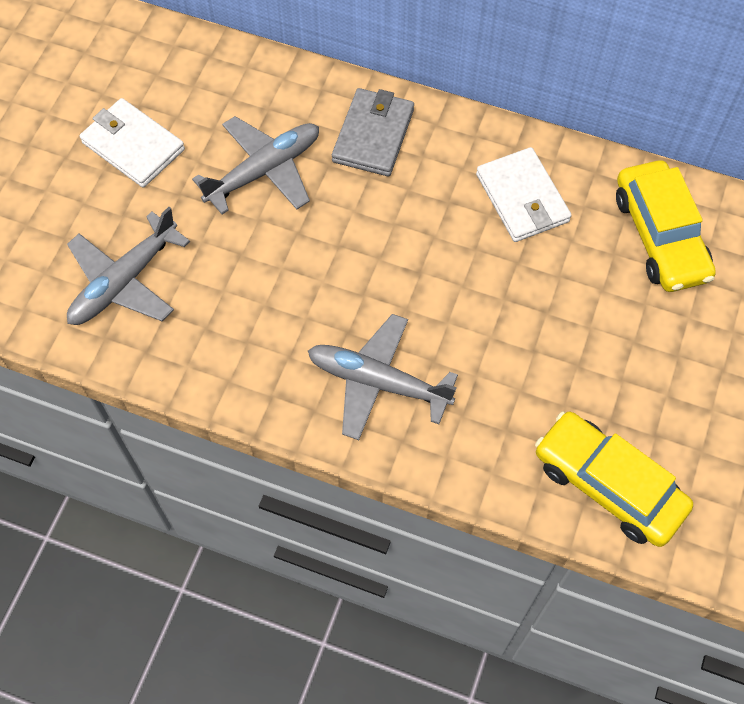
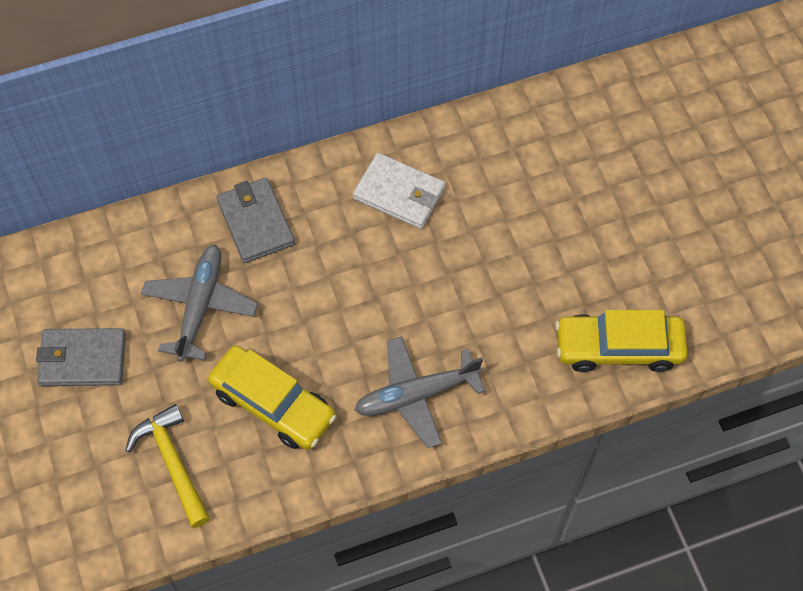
camera: 40 degrees left, 0 degrees up
grey plane [67,207,190,325] -> yellow hammer [126,404,210,528]
white wallet [80,98,185,188] -> grey wallet [36,328,126,386]
yellow car [616,160,716,292] -> yellow car moved to [208,345,336,450]

